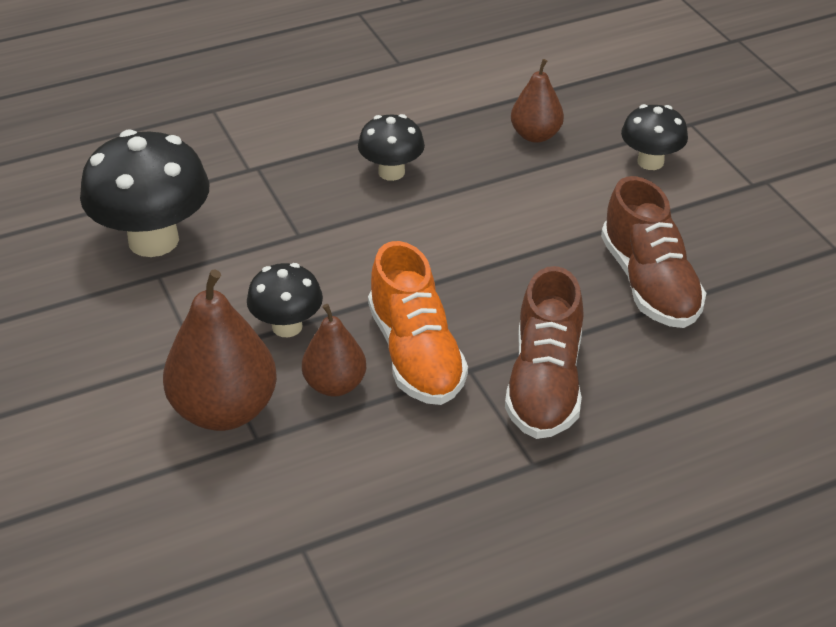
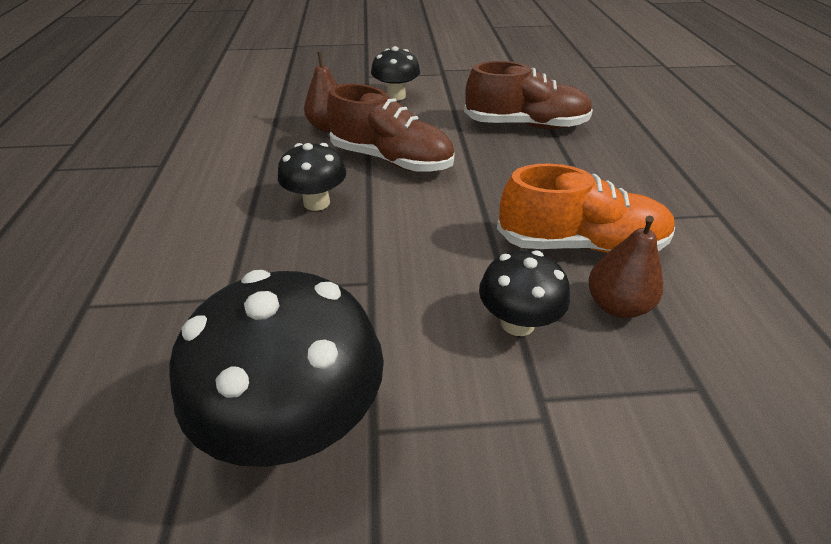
camera: 70 degrees left, 0 degrees up
brown pear [163,269,277,431] -> none
brown shoe [505,266,584,439] -> brown shoe moved to [327,84,454,172]

